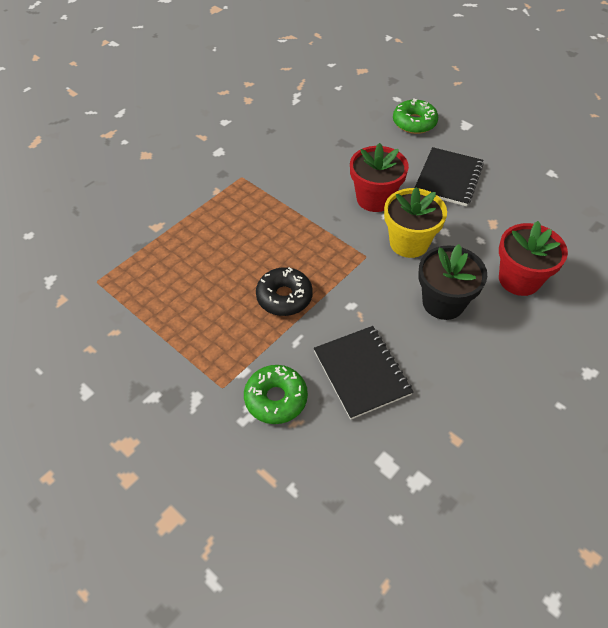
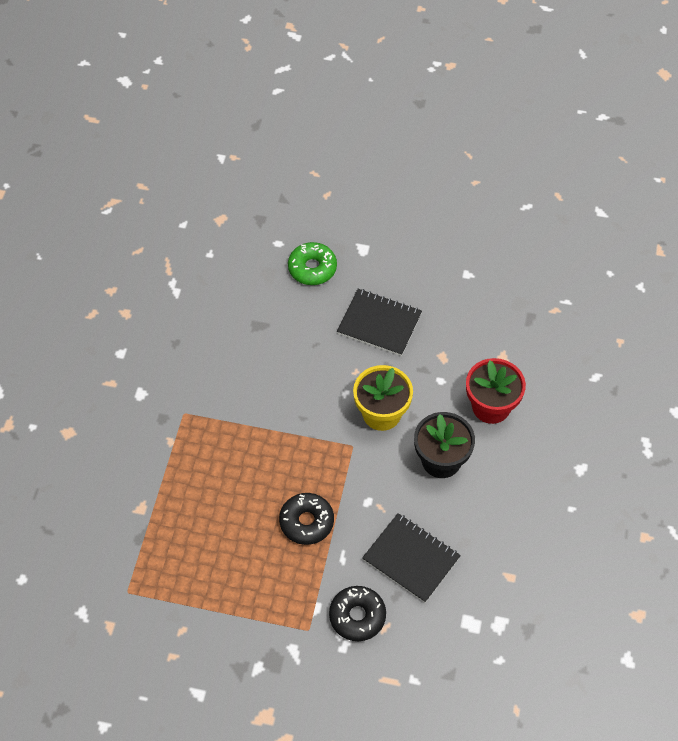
camera: 30 degrees left, 5 degrees up
green donut [244,365,308,424] -> black donut [329,586,386,641]
red flower pot [350,143,409,212] -> none
black notebook [415,147,484,206] -> black notebook turned 60 degrees counterclockwise [337,289,422,356]

